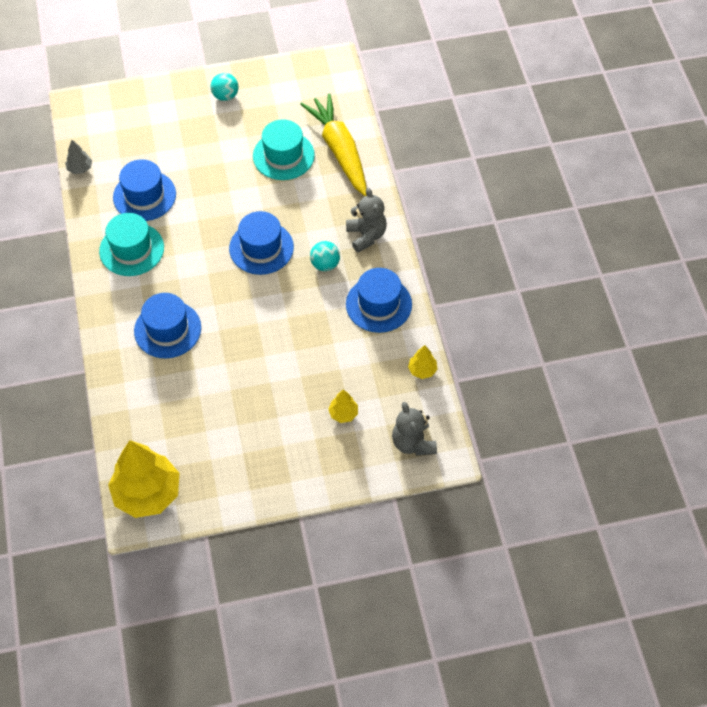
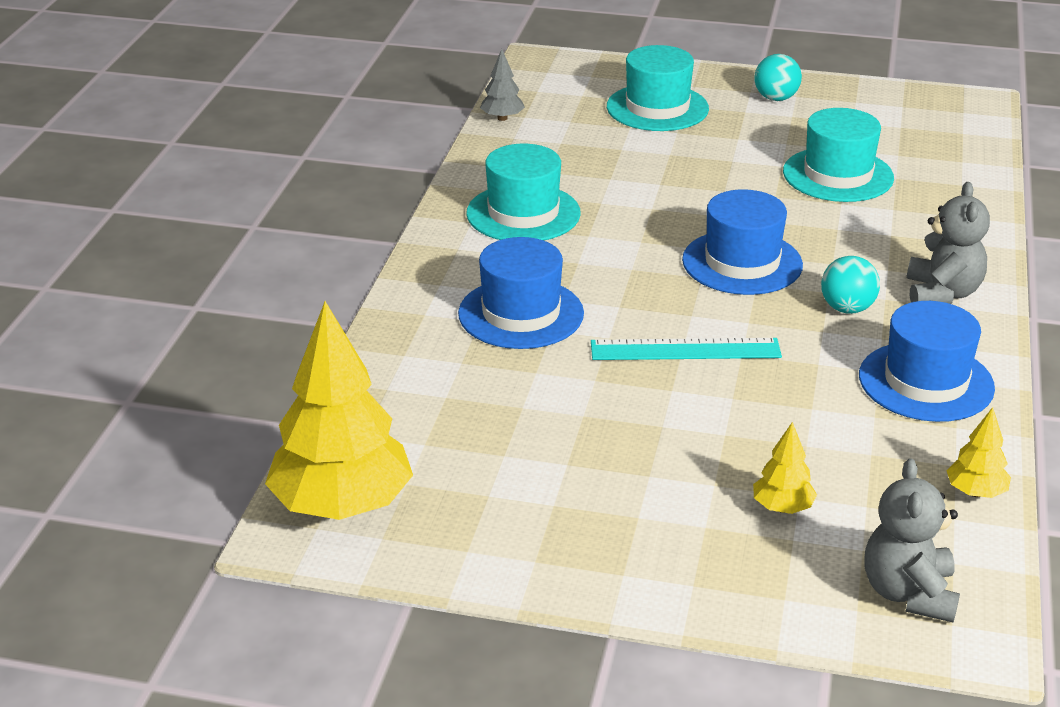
camera: 25 degrees right, 25 degrees down
blue hat [113,159,176,221] -> none
yellow carrot [300,93,367,196] -> none
none -> turquoise ruler [591,338,782,360]
none -> turquoise hat [607,45,709,131]

